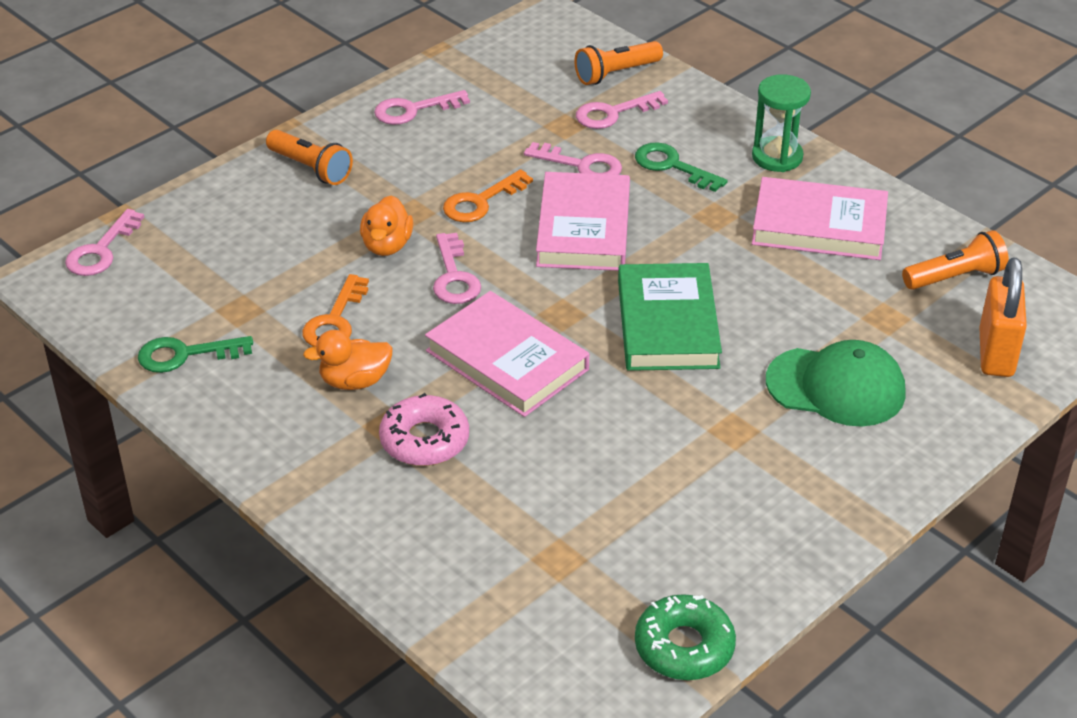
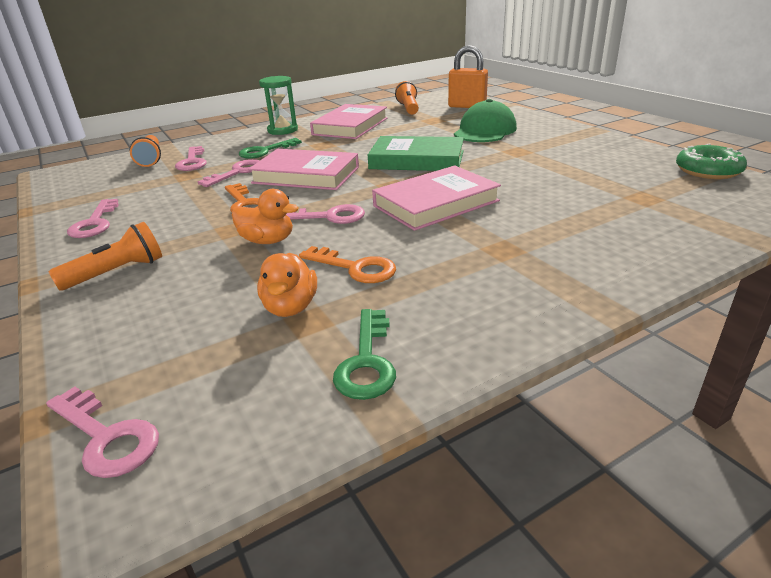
camera: 75 degrees left, 10 degrees down
orange duck [303,330,393,390] -> orange duck moved to [257,253,317,317]
pink donut [379,393,469,466] -> none

